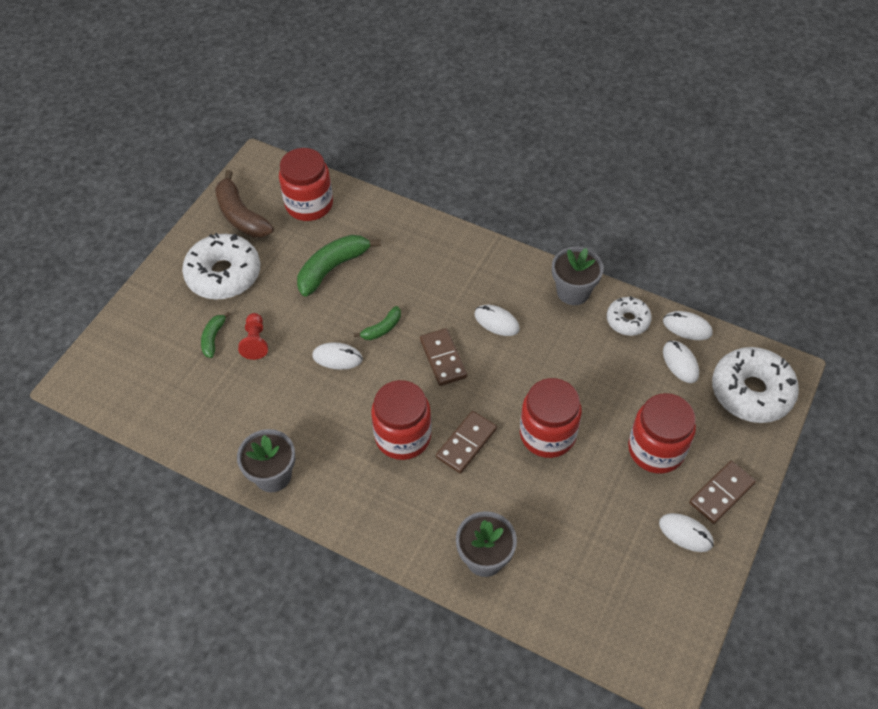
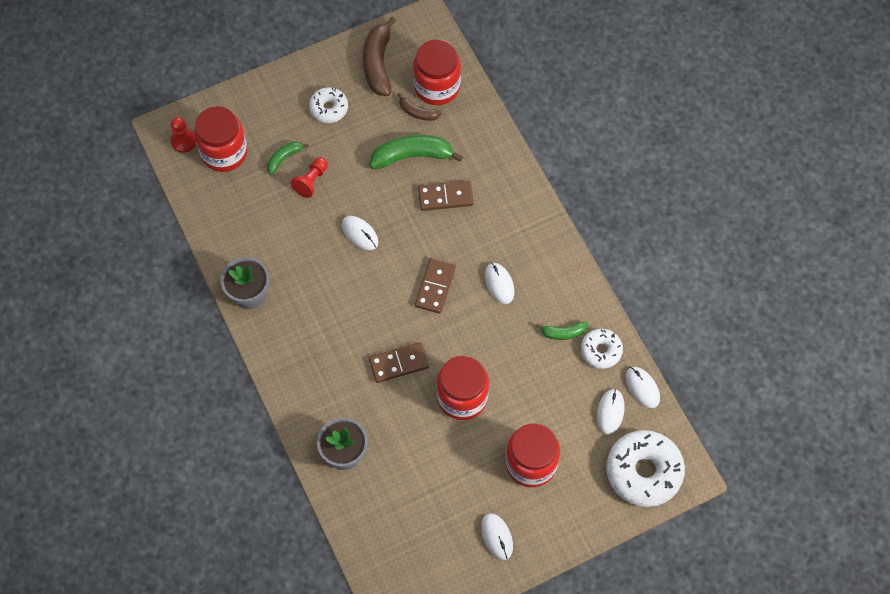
camera: 35 degrees right, 10 degrees up
white donut [182,233,260,300] -> white donut [309,87,348,123], size x0.56
green banana [354,306,401,340] -> green banana moved to [535,321,588,340]
red jar [371,380,432,460] -> red jar moved to [194,106,248,172]
grey flower pot [552,247,604,305] -> none
brown domino [689,461,756,524] -> brown domino moved to [418,180,474,211]
none -> red pawn [170,117,196,153]
none -> brown banana [397,93,441,121]

